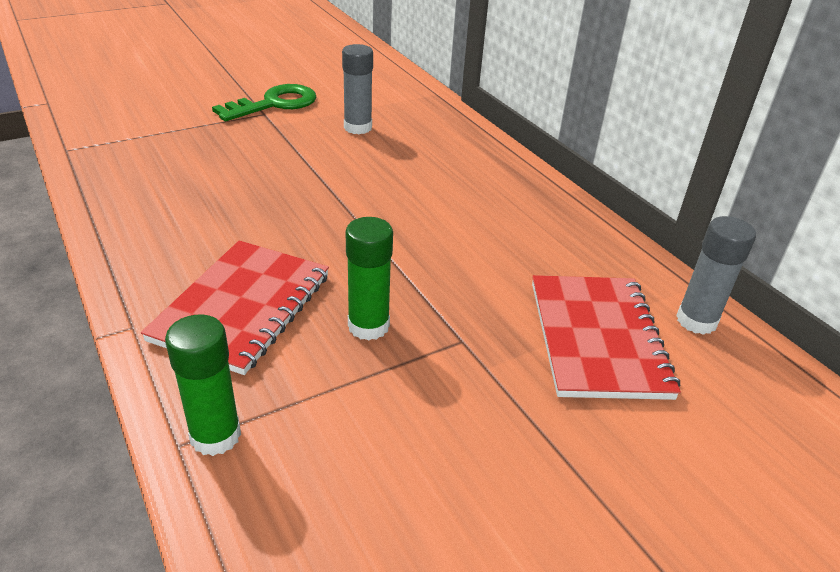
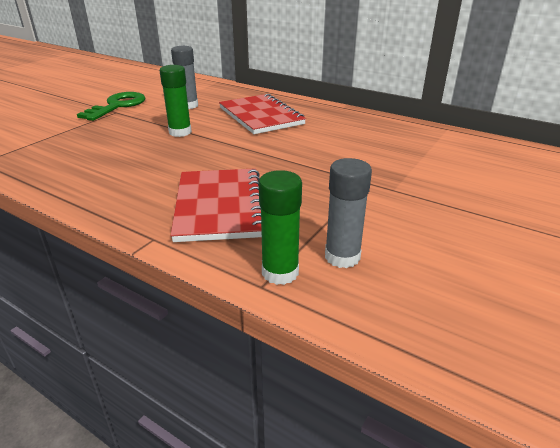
camera: 25 degrees left, 5 degrees down
green glue stick [346,217,393,341] -> green glue stick moved to [160,65,192,137]
red notebook [532,275,681,400] -> red notebook moved to [219,94,306,134]
grey glue stick [676,216,756,335] -> grey glue stick moved to [325,158,372,268]

